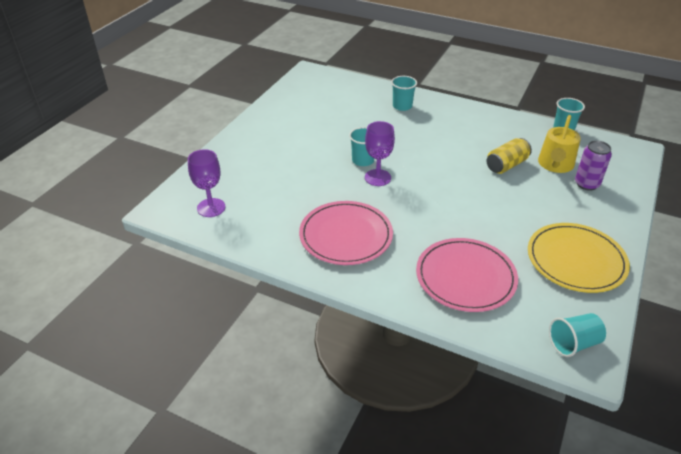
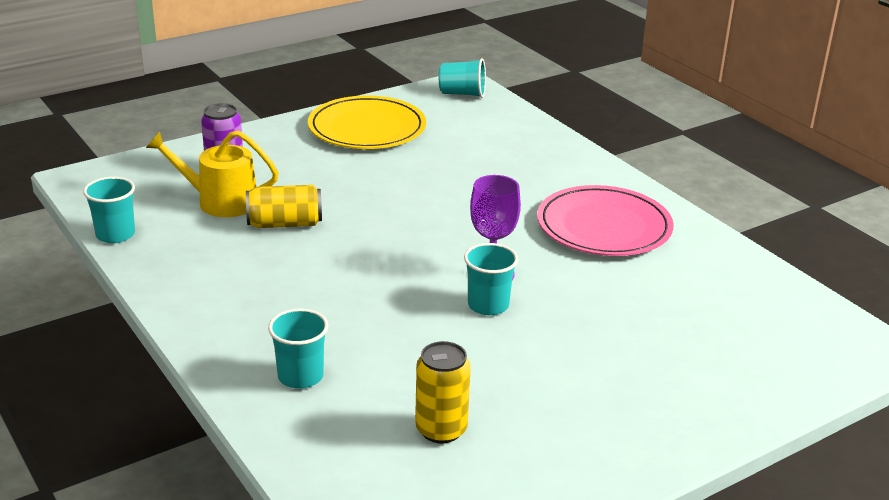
camera: 150 degrees left, 10 degrees down
purple goblet [188,149,226,217] -> none
pink plate [416,238,518,312] -> none
yellow watering can [538,115,581,173] -> yellow watering can turned 135 degrees counterclockwise [146,131,279,217]
none -> yellow can [415,341,471,444]

